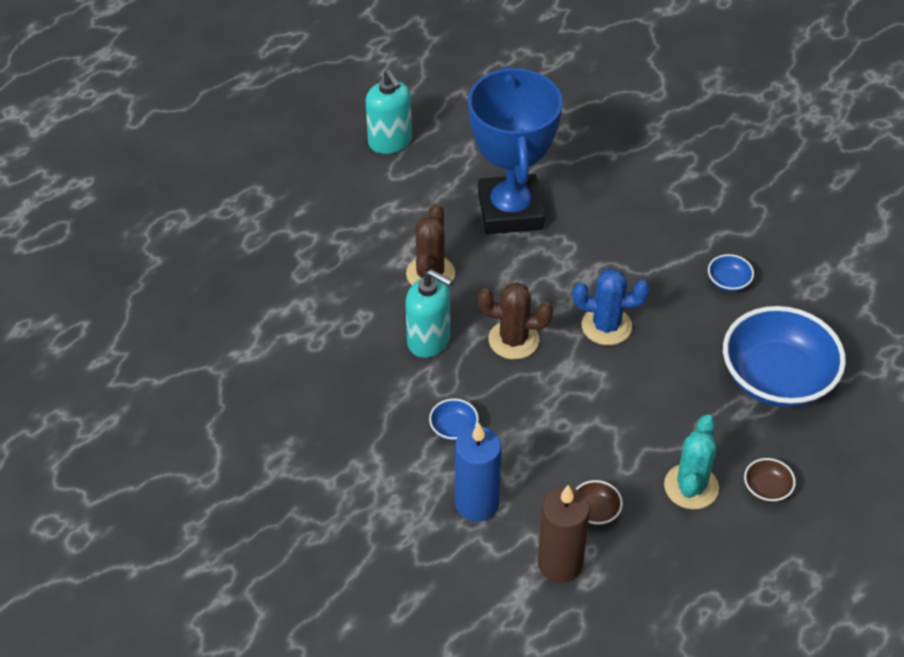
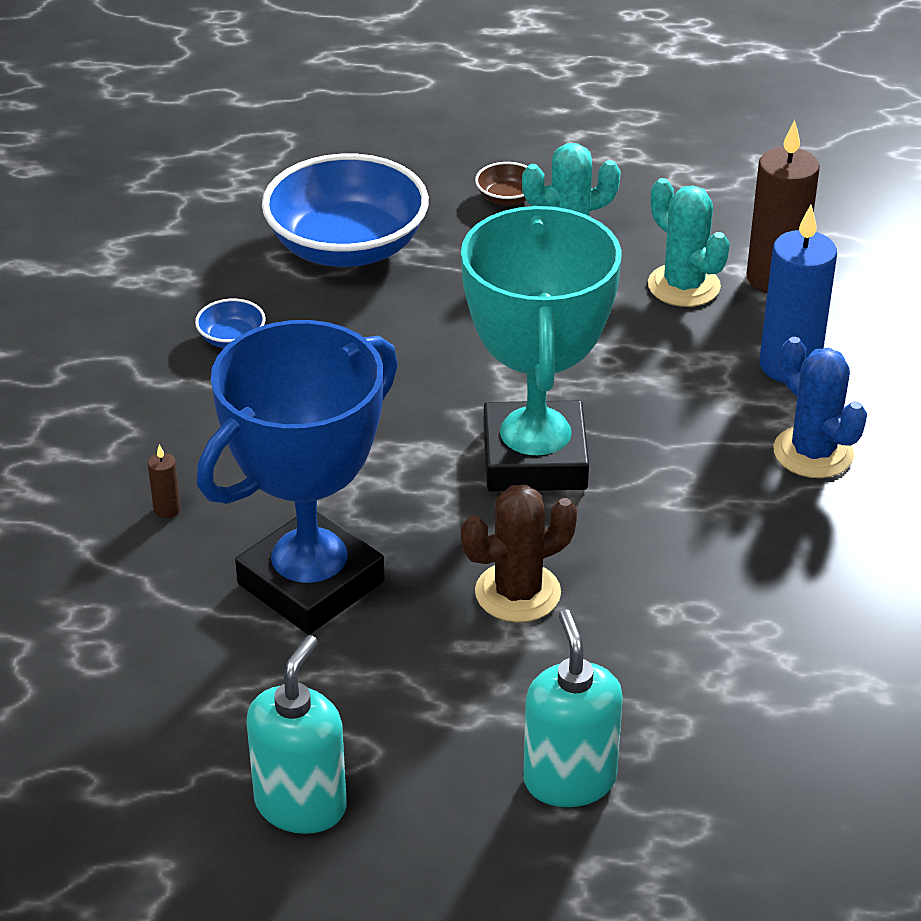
camera: 130 degrees left, 10 degrees down
turquoise soap dispenser [406,269,452,358] -> turquoise soap dispenser moved to [523,609,623,807]
blue bowl [429,399,479,441] -> none
brown cactus [478,282,553,359] -> turquoise trophy [461,206,622,492]
blue cactus [573,268,650,345] -> blue cactus moved to [773,337,867,478]
brown bowl [576,480,623,525] -> turquoise cactus [648,178,730,307]
none -> brown candle [148,444,181,518]

